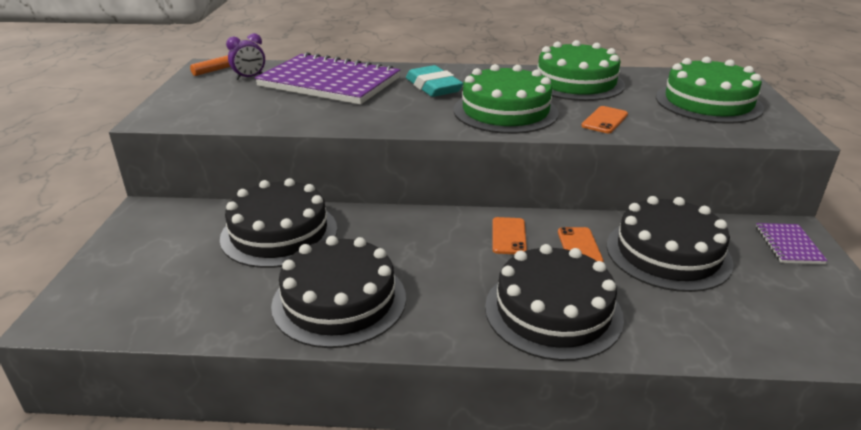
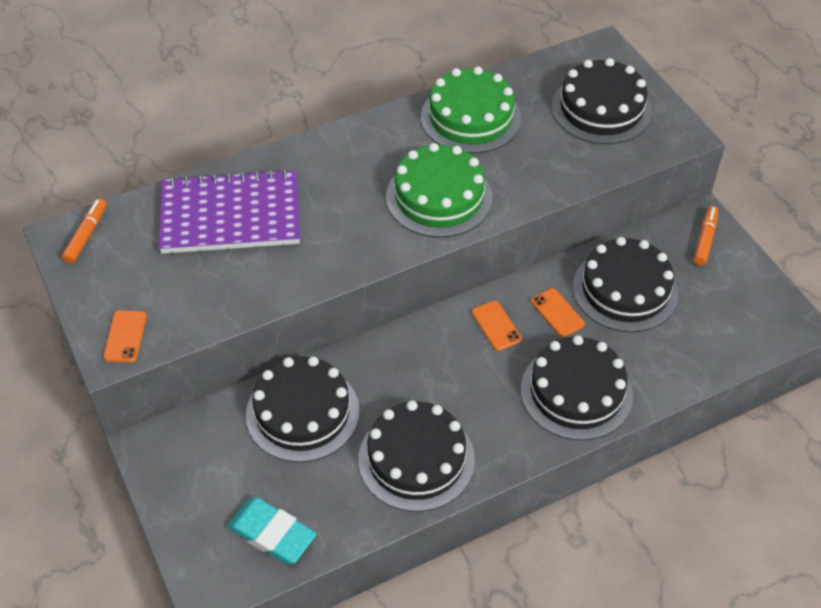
camera: 30 degrees left, 20 degrees up
purple clock [226,33,265,80] -> none
turquoise eraser [406,65,463,97] -> turquoise eraser moved to [227,497,317,564]
orange phone [581,106,628,133] -> orange phone moved to [103,310,147,363]
green cake [656,57,764,124] -> black cake [552,58,652,144]
purple notebook [756,223,828,264] -> orange marker [694,206,718,266]

